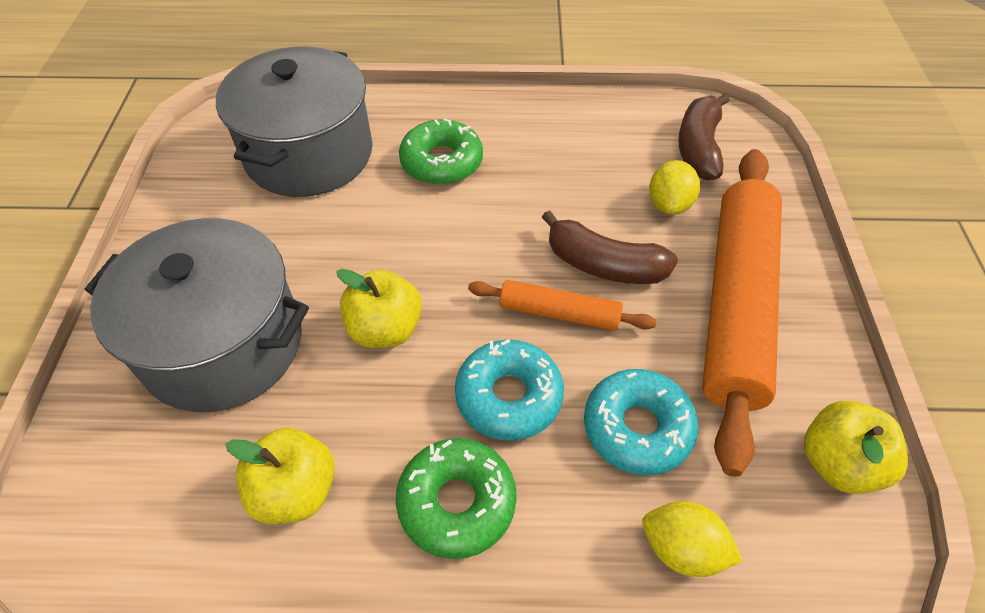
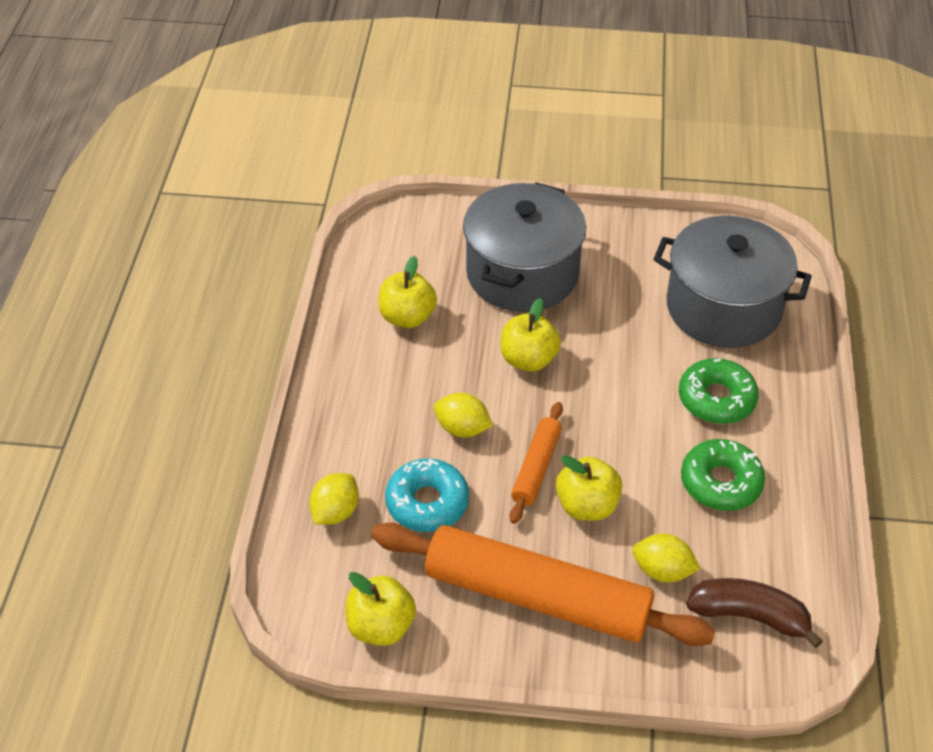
camera: 95 degrees right, 5 degrees down
green donut [396,438,517,559] -> green donut moved to [681,439,765,511]
turquoise donut [455,339,564,441] -> yellow lemon [434,393,493,438]
brown banana [542,210,678,284] -> yellow apple [556,455,622,521]

